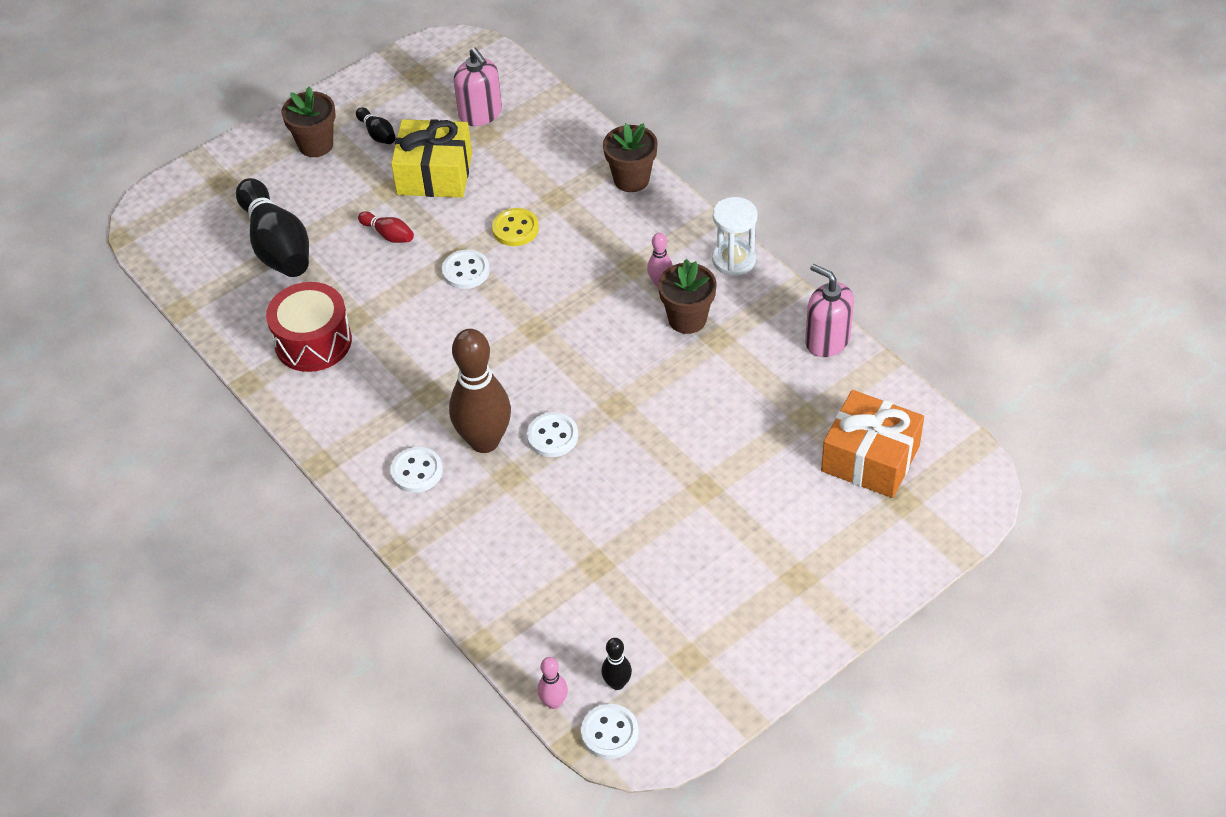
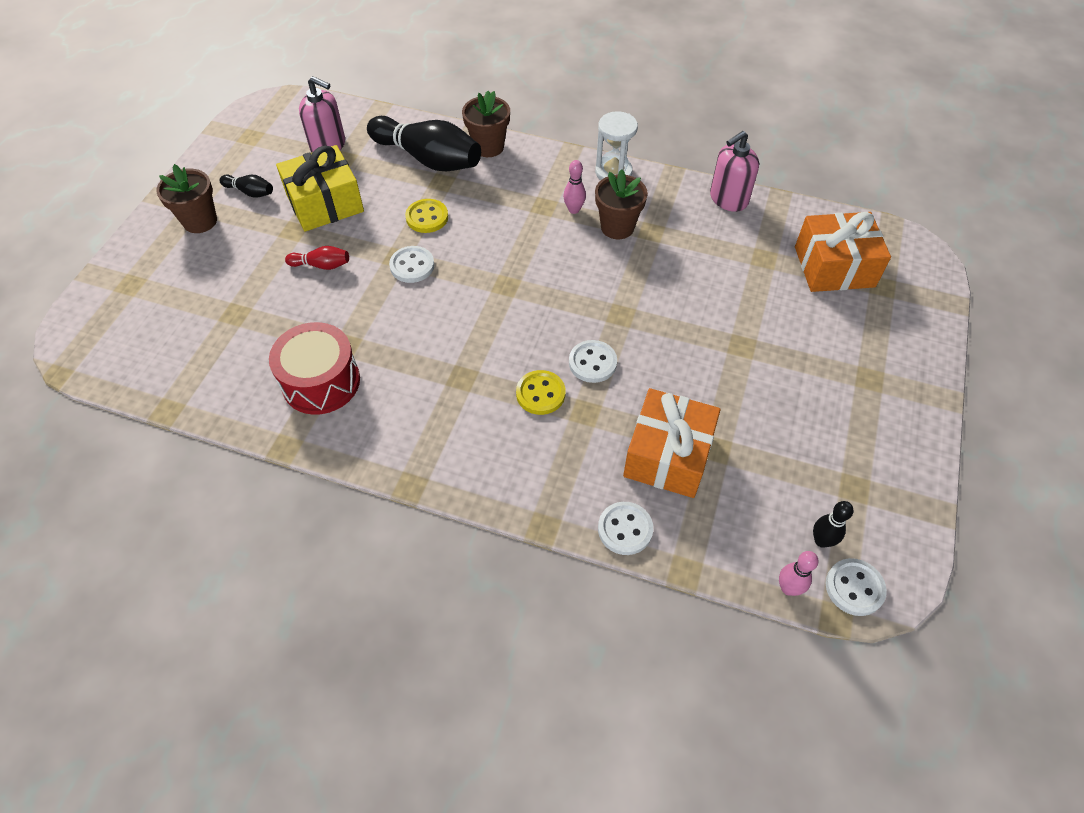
camera: 35 degrees left, 5 degrees up
black bowling pin [236,178,309,277] -> black bowling pin moved to [367,116,481,171]
white button [390,447,443,493] -> white button moved to [598,502,653,555]
brown bowling pin [449,329,511,453] -> yellow button [516,370,565,415]
pink soap dispenser [805,264,854,357] -> pink soap dispenser turned 45 degrees counterclockwise [710,131,759,212]
none -> orange gift [623,388,721,498]

